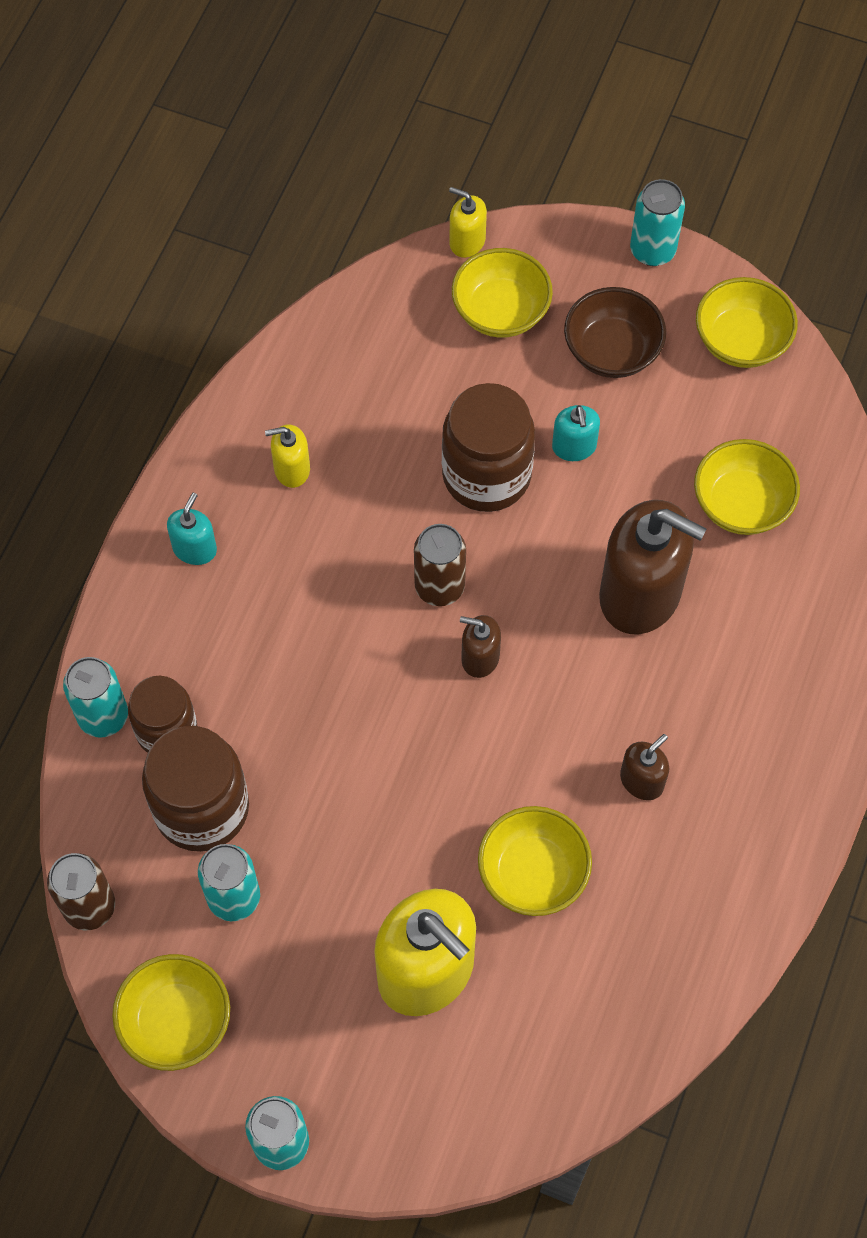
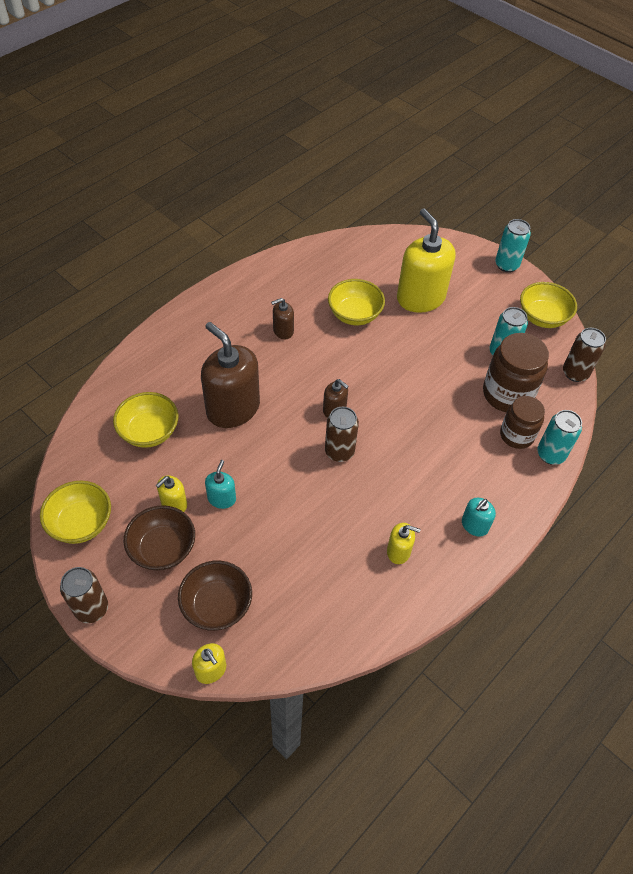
camera: 160 degrees left, 10 degrees down
brown jar [442,383,535,512] -> none
yellow bowl [452,248,553,338] -> brown bowl [178,561,252,631]
turquoise can [630,179,685,266] -> brown can [60,567,108,623]
none -> yellow soap dispenser [156,475,187,512]

